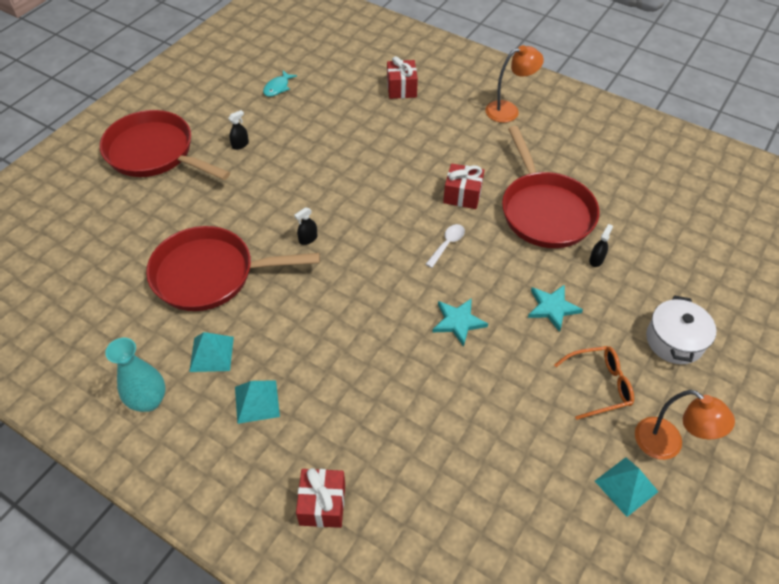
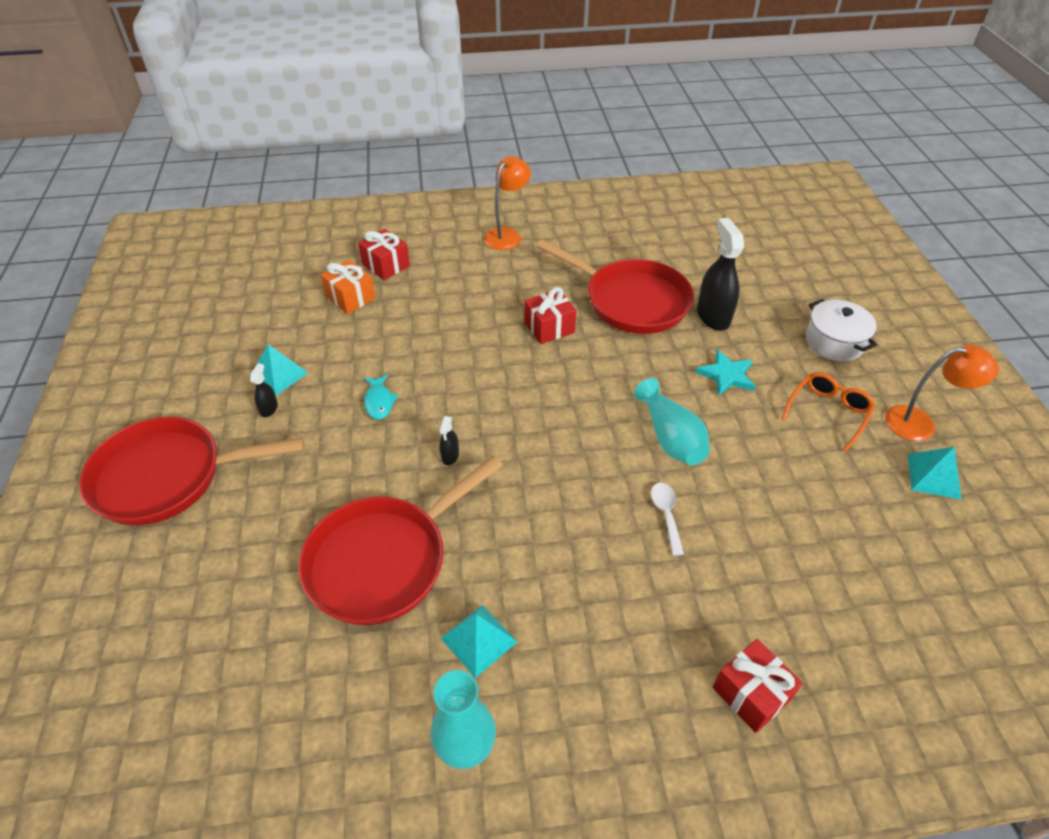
camera: 40 degrees left, 5 degrees down
turquoise pyramid [235,380,280,424] -> turquoise pyramid moved to [249,344,308,396]
turquoise fish [263,70,297,97] -> turquoise fish moved to [364,375,398,420]
white spoon [426,224,465,268] -> white spoon moved to [651,483,684,556]
turquoise star [433,298,488,347] -> turquoise vase [634,378,710,465]
black spray bottle [589,224,613,267] -> black spray bottle [697,218,744,331], size x2.17
none -> orange gift [321,260,376,314]

